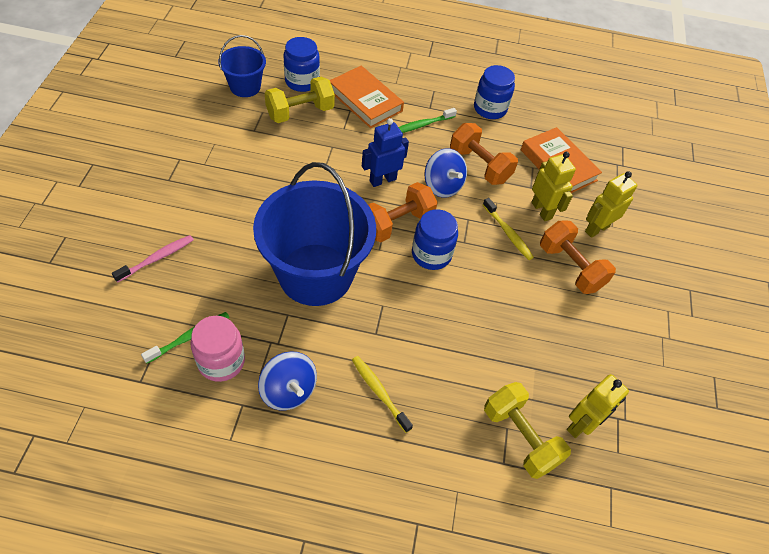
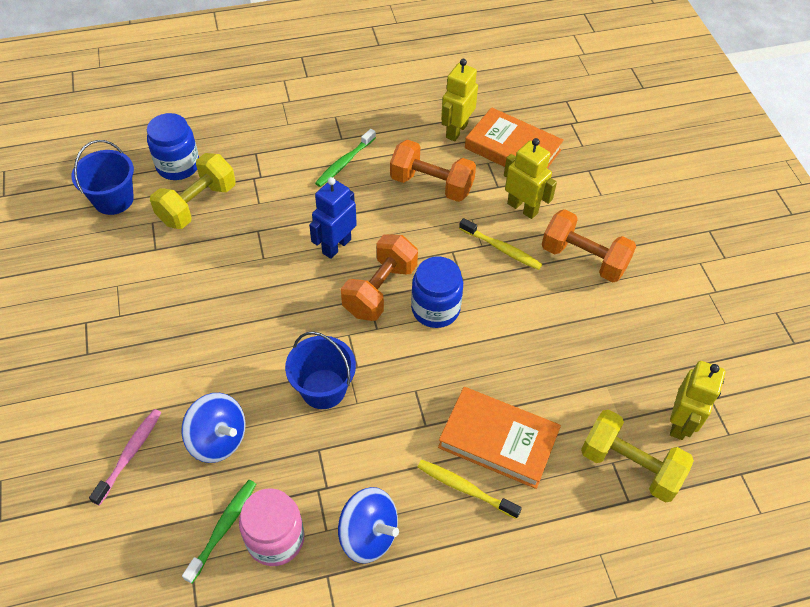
camera: 20 degrees left, 0 degrees up
blue bucket [253,162,376,306] -> blue bucket [285,331,356,409], size x0.50
orange book [330,66,404,128] -> orange book moved to [438,387,561,489]
blue spinning top [424,148,467,198] -> blue spinning top moved to [181,393,246,463]
blue jar [474,65,515,119] -> none
yellow robot [585,171,637,238] -> yellow robot moved to [441,59,478,141]

